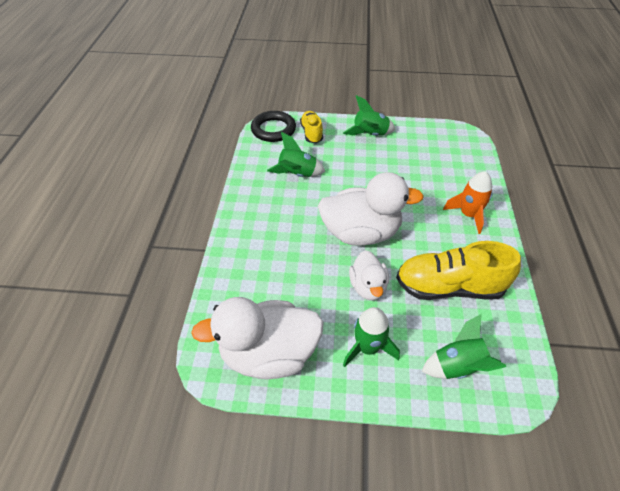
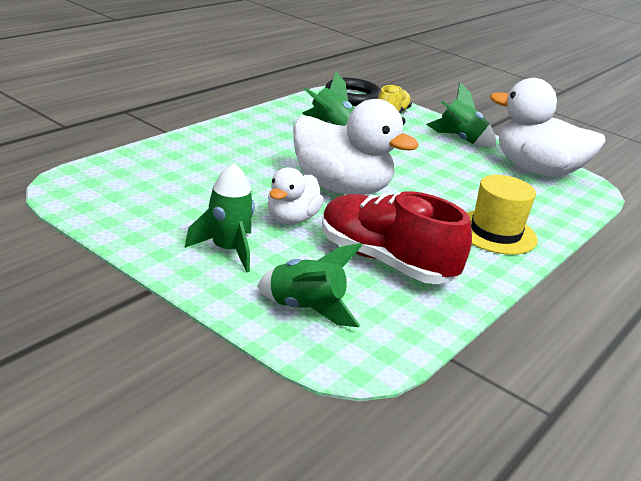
camera: 30 degrees right, 20 degrees down
white duck [191,297,324,379] -> white duck moved to [490,78,606,177]
yellow shoe [396,241,521,300] -> red shoe [322,191,472,284]
orange rocket [443,171,492,234] -> yellow hat [467,175,538,255]

